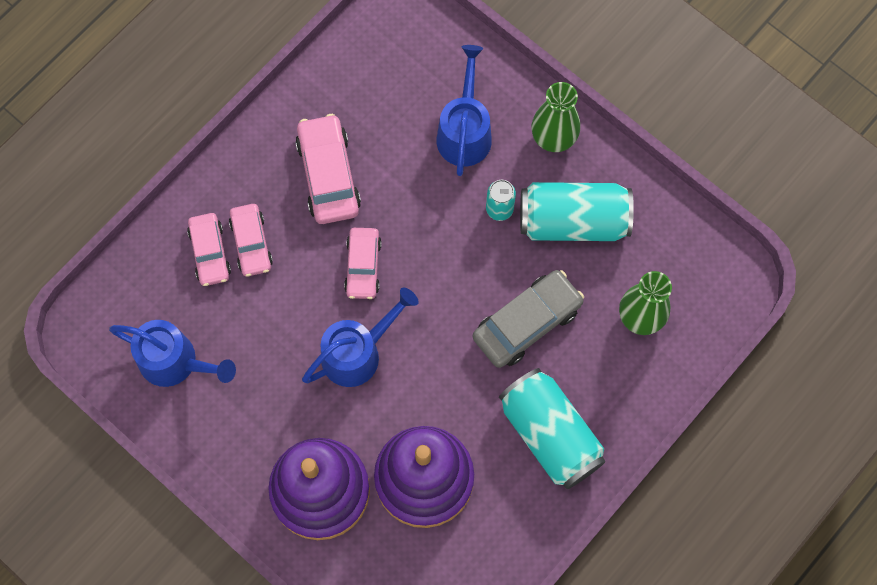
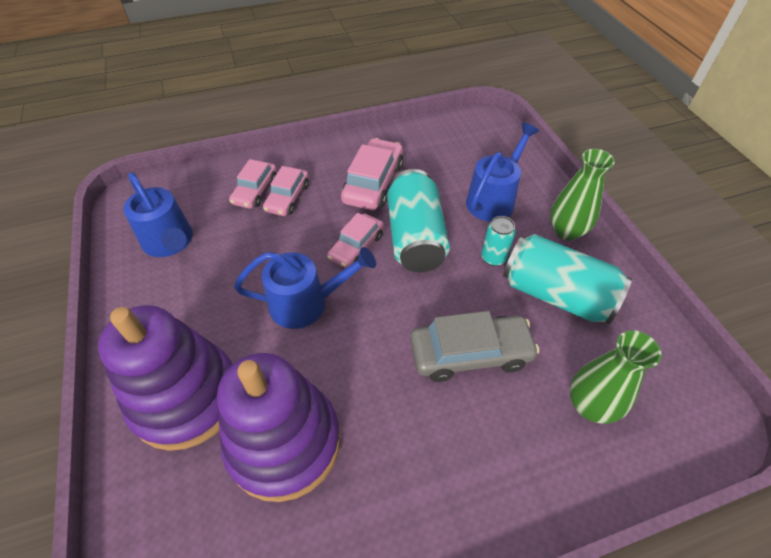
camera: 30 degrees right, 20 degrees down
turquoise can [499,368,606,489] -> turquoise can moved to [387,169,450,272]

